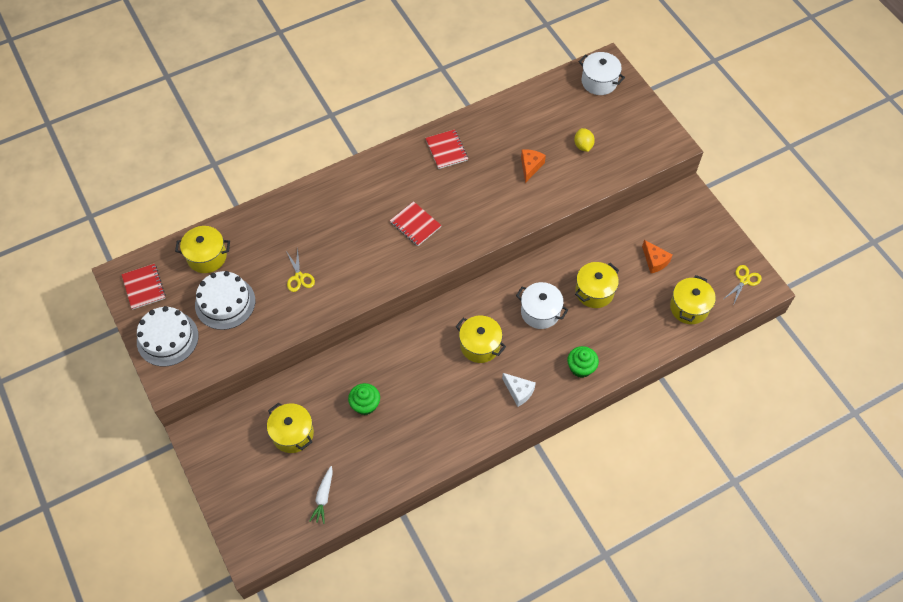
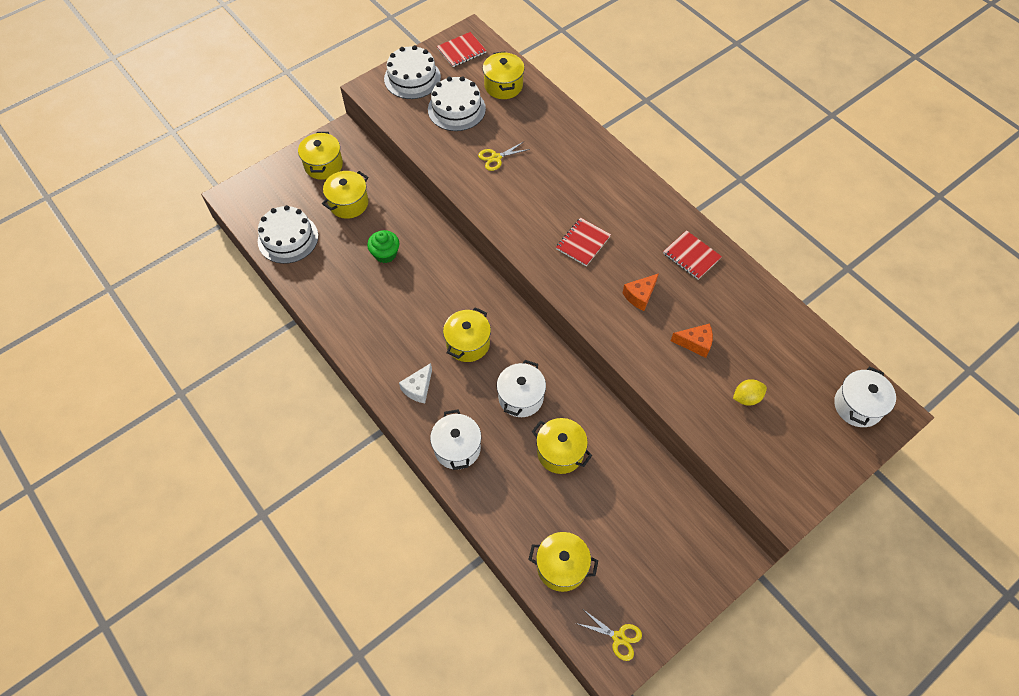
camera: 80 degrees right, 0 degrees up
white carrot [309,466,333,524] -> white cake [258,205,318,264]
red notebook [425,129,468,169] -> red notebook turned 75 degrees clockwise [663,230,722,279]
green cupcake [567,346,599,378] -> white pot [430,409,481,470]
orange cheese [642,240,672,273] -> orange cheese moved to [622,273,659,311]
none -> yellow pot [298,132,343,180]

